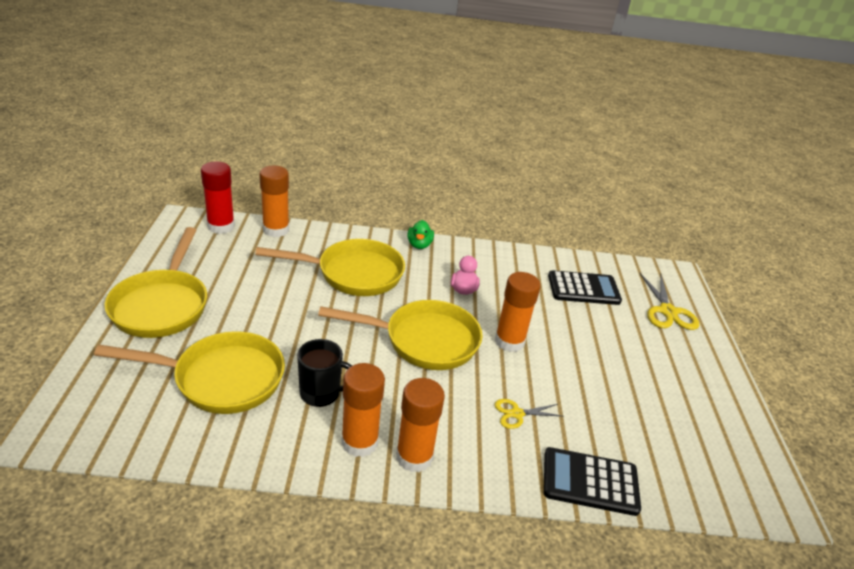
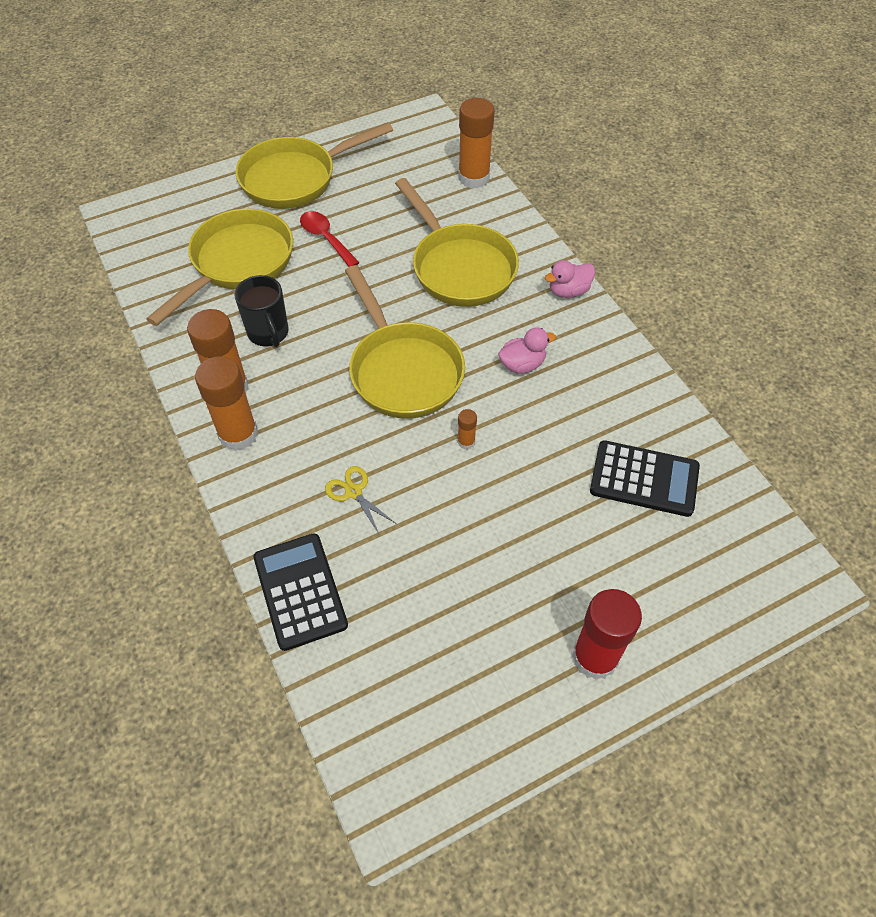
camera: 65 degrees right, 20 degrees up
yellow pan [94,331,285,414] -> yellow pan turned 120 degrees counterclockwise [146,208,293,326]
red glue stick [201,161,235,234] -> red glue stick moved to [572,589,642,680]
green duck [408,220,434,249] -> pink duck [545,260,595,298]
orange glue stick [495,272,541,352] -> orange glue stick [458,409,477,450], size x0.45
black calculator [548,270,622,305] -> black calculator turned 45 degrees counterclockwise [590,440,700,517]
yellow scissors [640,273,699,330] -> none
none -> red spoon [300,211,360,267]

